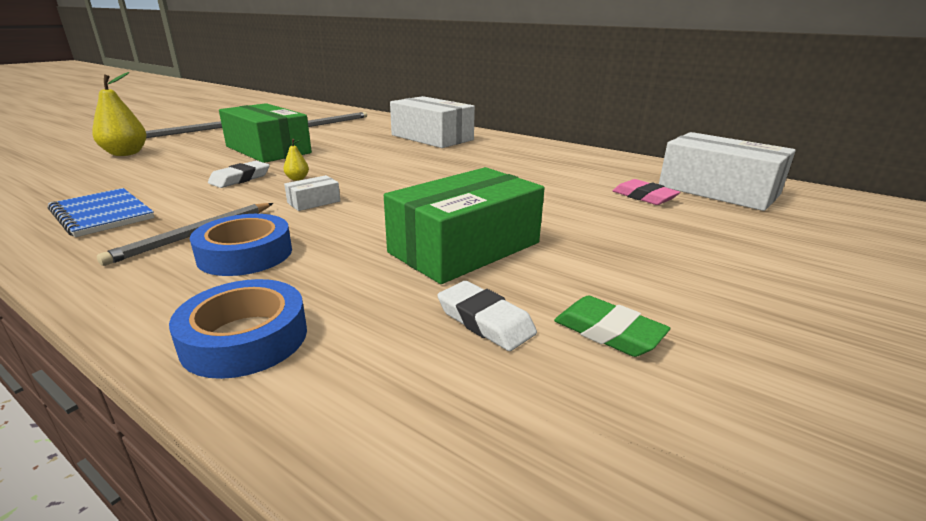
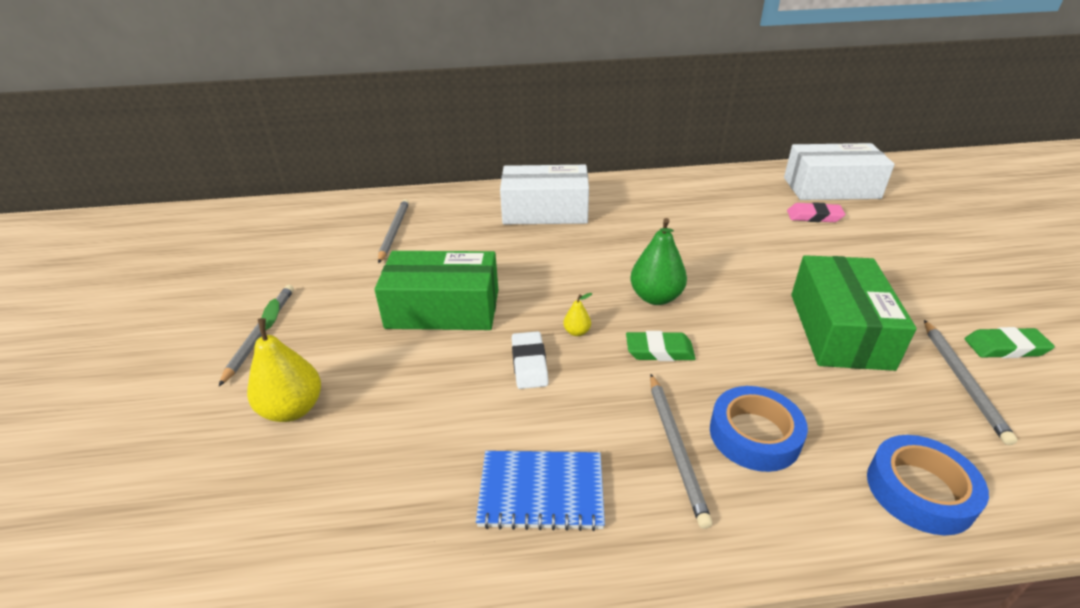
camera: 40 degrees left, 10 degrees up
white box [284,175,340,211] -> green eraser [626,331,696,361]
white eraser [437,281,537,351] -> grey pencil [924,320,1017,445]
none -> green pear [630,218,687,305]

